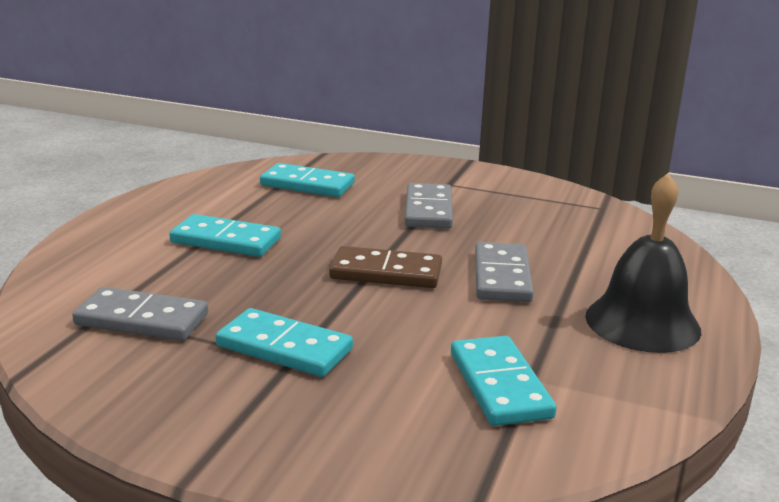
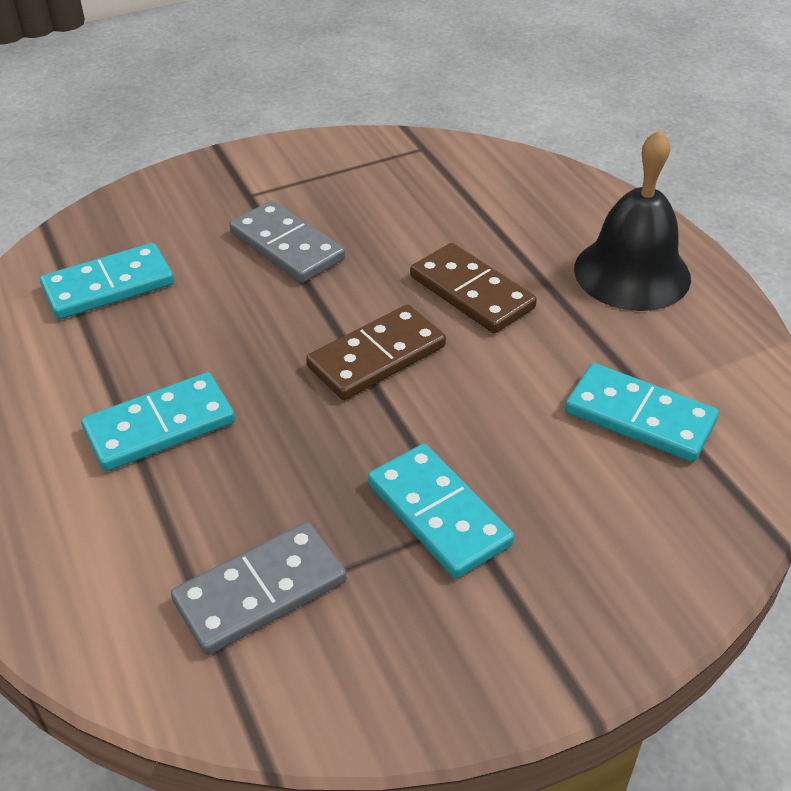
camera: 45 degrees left, 20 degrees up
turquoise domino [216,308,353,377] -> turquoise domino turned 75 degrees clockwise [368,444,514,579]
grey domino [475,242,534,302] -> brown domino [410,243,537,333]

